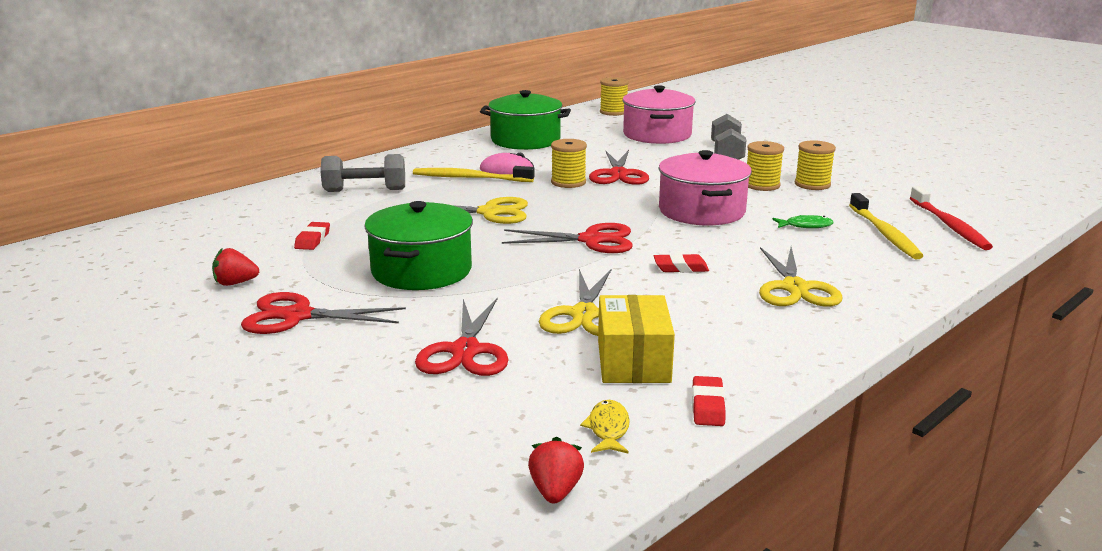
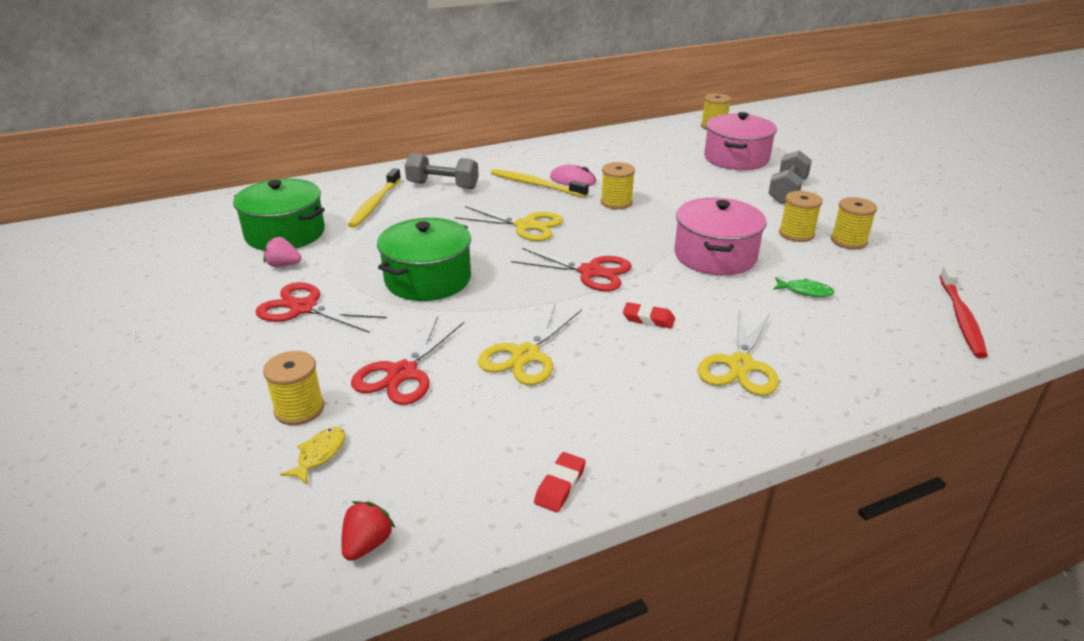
camera: 20 degrees right, 10 degrees up
red strawberry [212,248,259,286] -> pink strawberry [263,237,301,267]
red eraser [294,222,330,250] -> none
green pot [480,90,571,150] -> green pot moved to [233,179,325,251]
yellow fish [580,400,630,454] -> yellow fish moved to [280,427,345,485]
red scissors [589,150,649,185] -> none
yellow box [598,295,675,383] -> none
yellow toothbrush [849,193,923,259] -> yellow toothbrush moved to [348,168,401,228]
none -> yellow spool [263,351,324,425]

